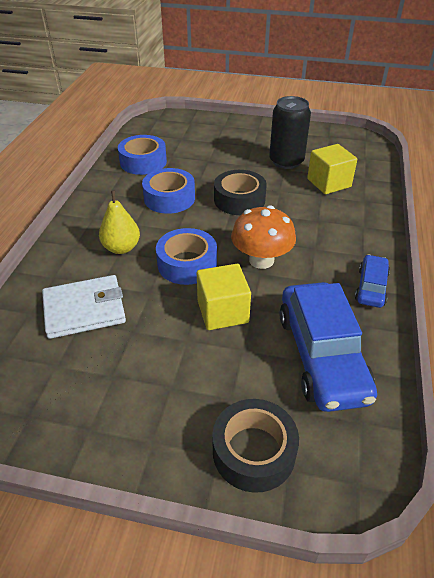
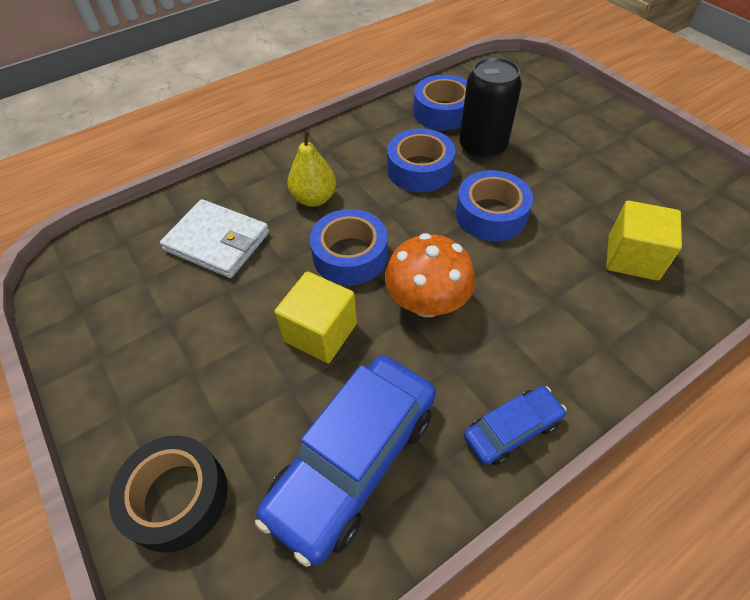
camera: 45 degrees right, 10 degrees up
black tape [214,170,267,215] -> blue tape [456,170,533,241]
black can [269,96,311,169] -> black can moved to [459,57,522,160]

